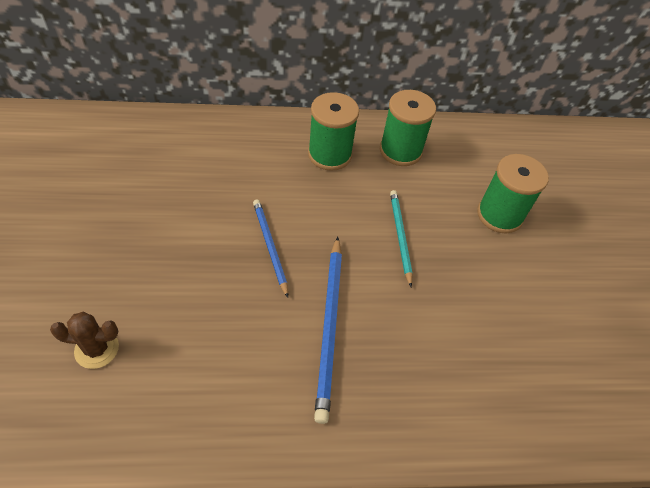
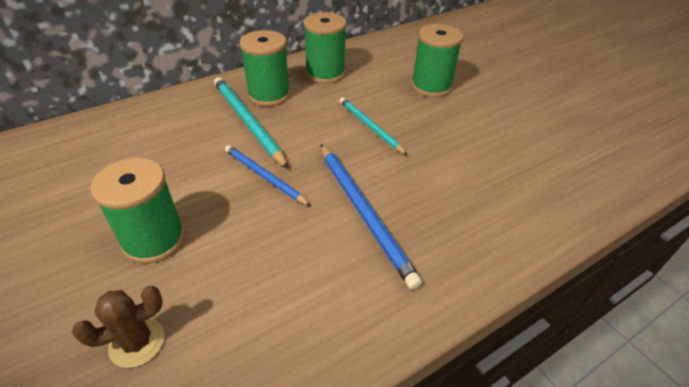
camera: 25 degrees left, 10 degrees down
none -> green spool [91,158,185,264]
none -> turquoise pencil [214,77,289,169]

